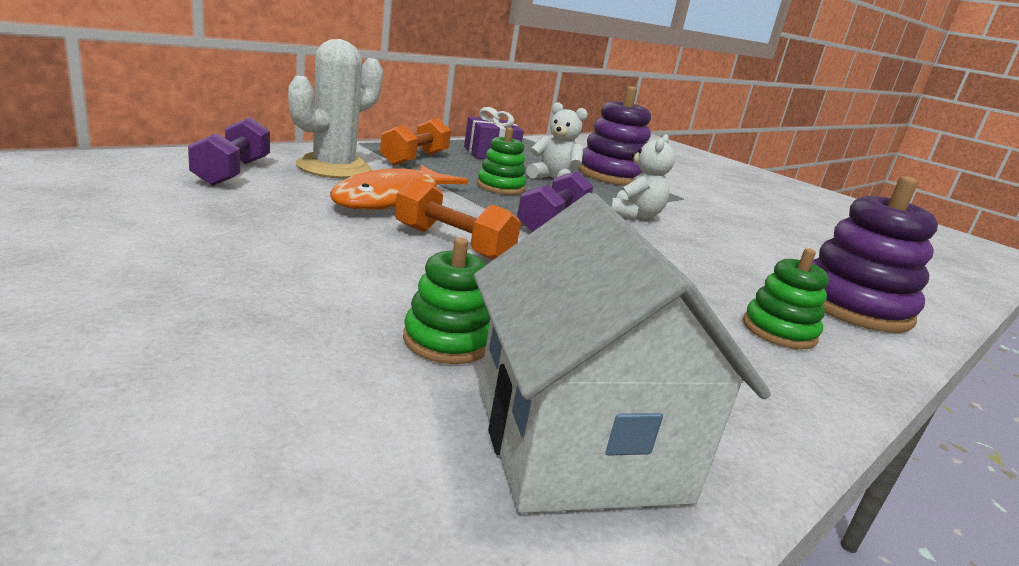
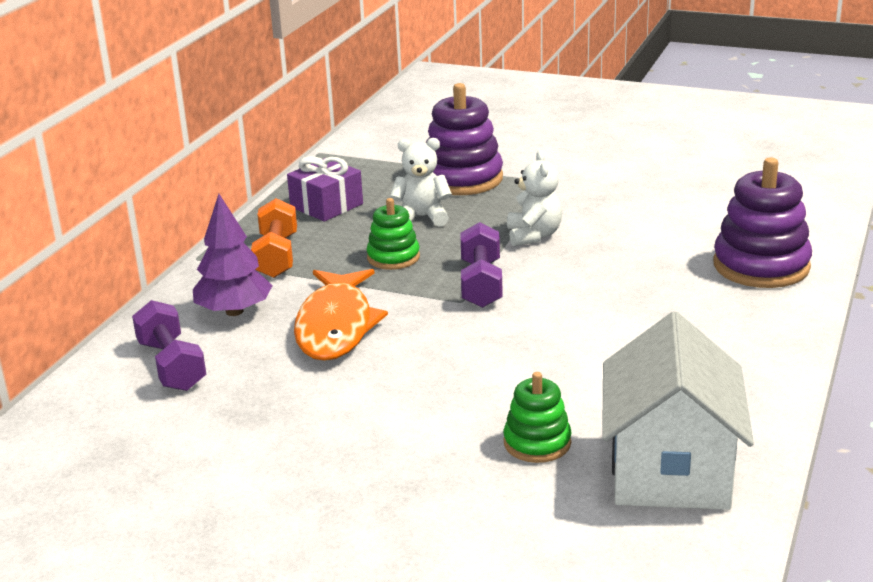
camera: 20 degrees left, 5 degrees up
white cactus [288,39,383,178] -> purple tree [193,194,273,316]
orange dumbbell [395,177,521,260] -> none
white house [474,193,771,513] -> white house turned 45 degrees clockwise [602,312,754,510]
green stacking toy [743,248,829,349] -> none

